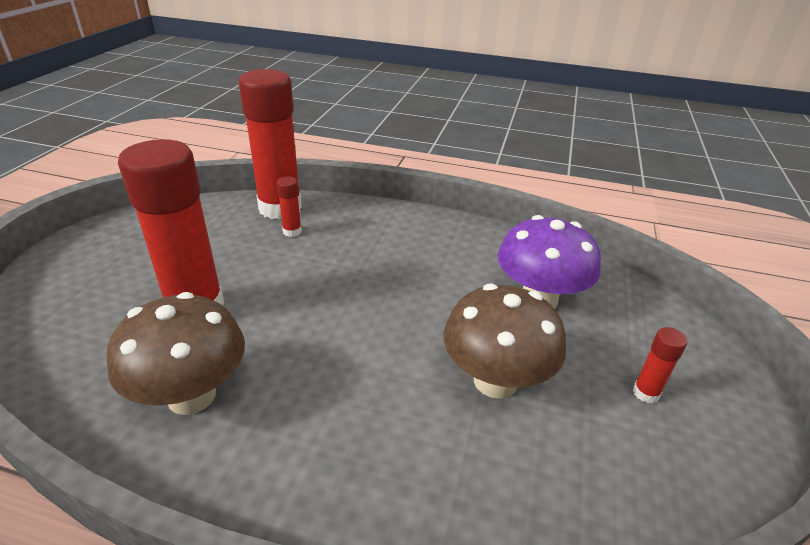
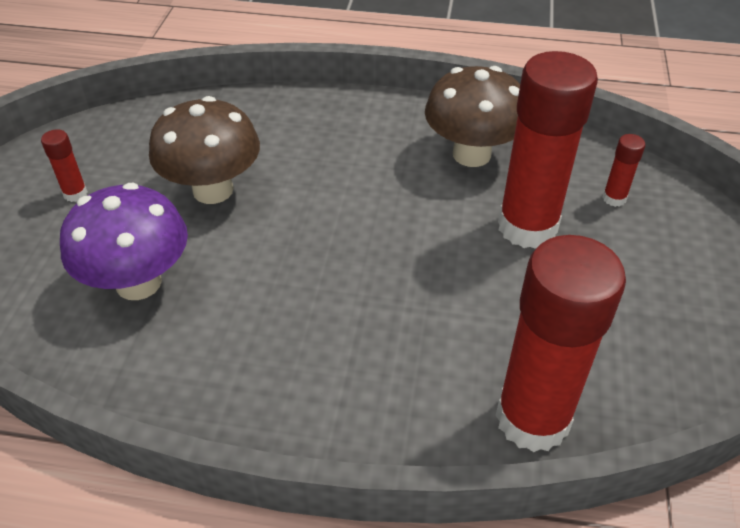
camera: 175 degrees right, 10 degrees up
red glue stick [277,176,302,237] -> red glue stick moved to [602,134,645,207]

